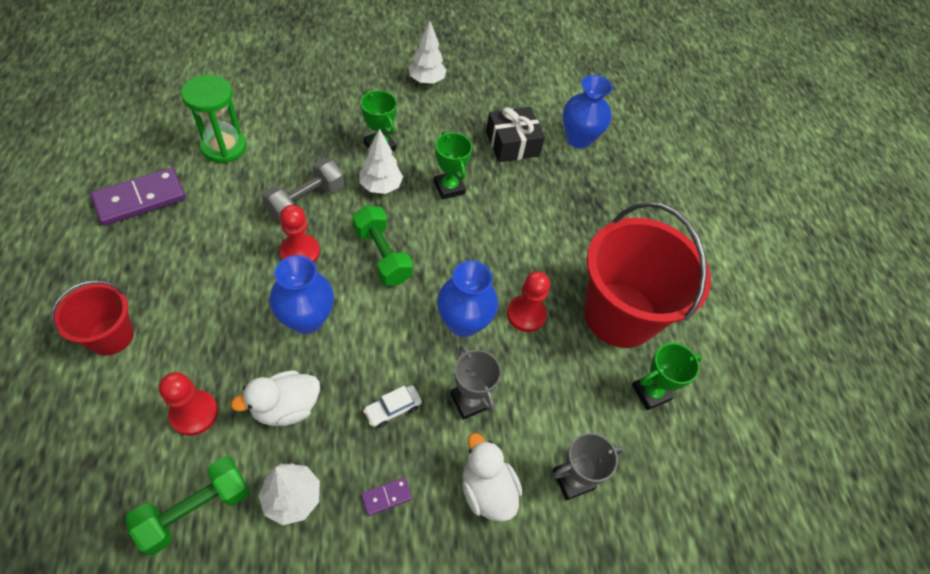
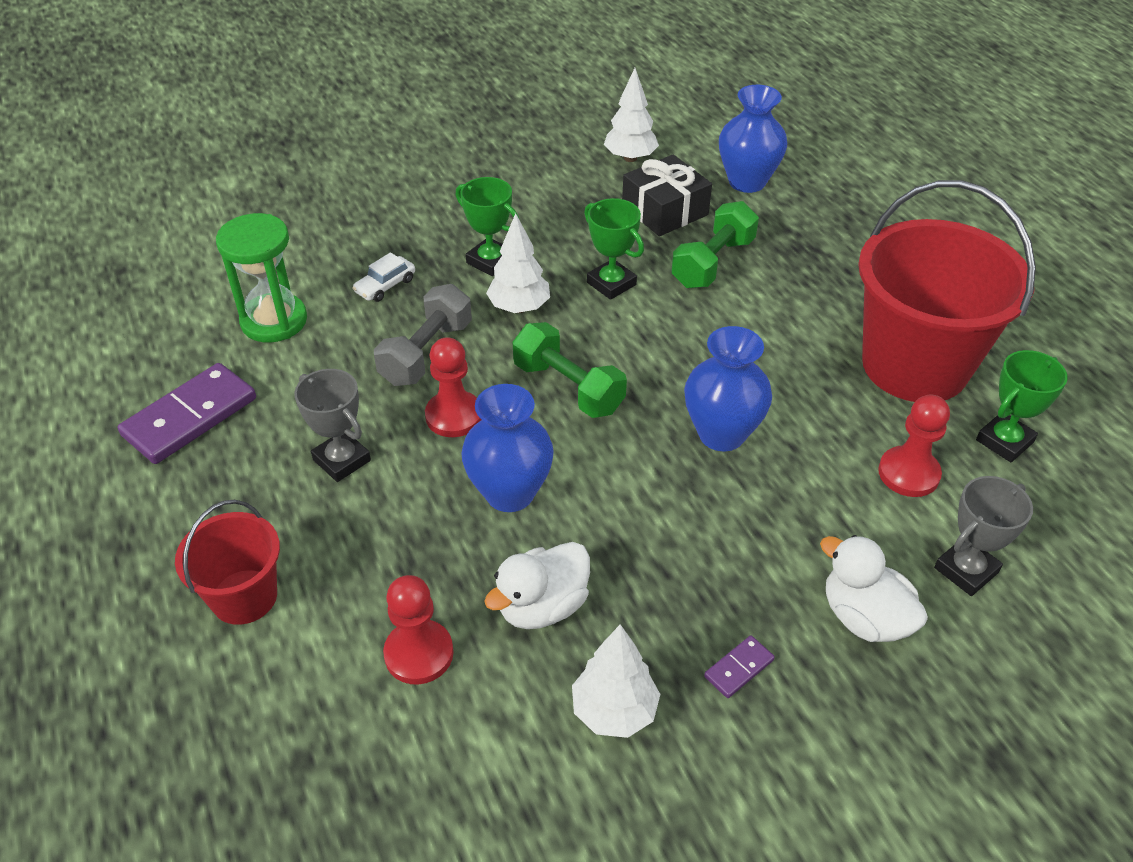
camera: 10 degrees left, 10 degrees down
green dumbbell [126,457,250,555] -> green dumbbell moved to [671,201,759,288]
white car [363,385,422,428] -> white car moved to [352,252,415,302]
white tree [408,21,447,84] -> white tree moved to [604,68,659,162]
grey trophy [450,345,501,420] -> grey trophy moved to [294,369,371,482]
red pawn [507,271,550,332] -> red pawn moved to [878,394,950,497]

